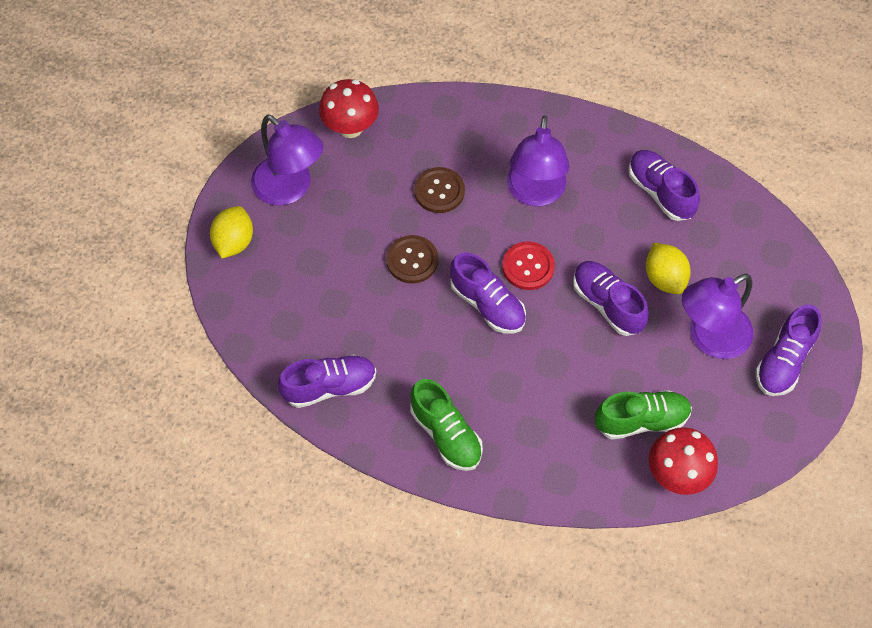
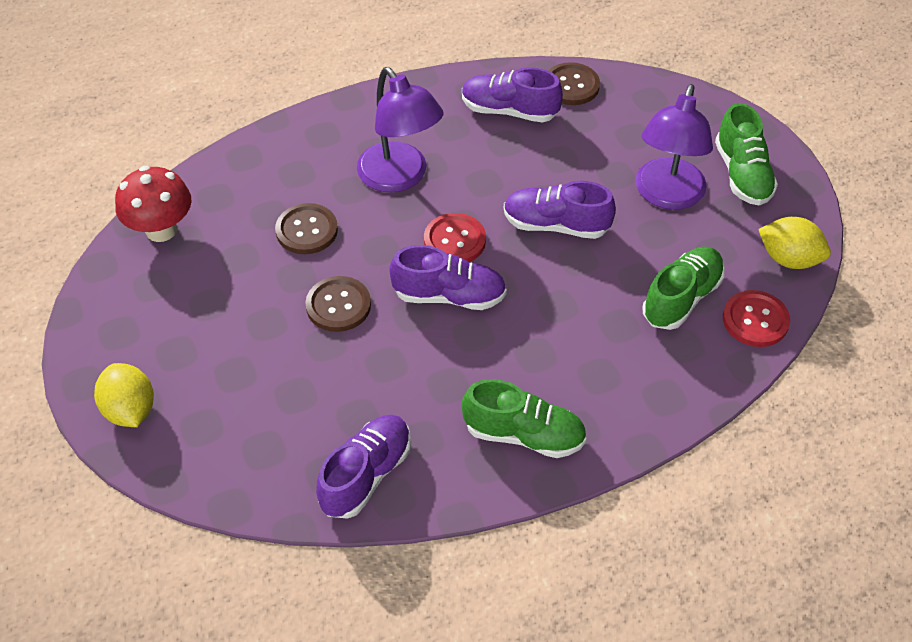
camera: 40 degrees left, 10 degrees down
purple lamp [251,115,323,206] -> none
yellow lemon [646,243,691,294] -> yellow lemon moved to [758,217,831,269]
red mushroom [649,427,718,495] -> red button [723,290,790,347]
purple shoe [755,304,822,396] -> green shoe [715,103,778,205]
none -> brown button [548,62,600,105]

